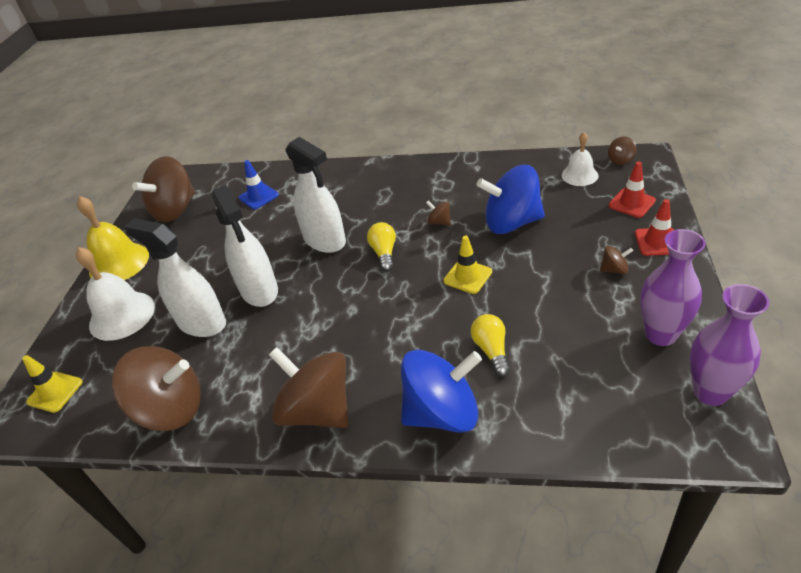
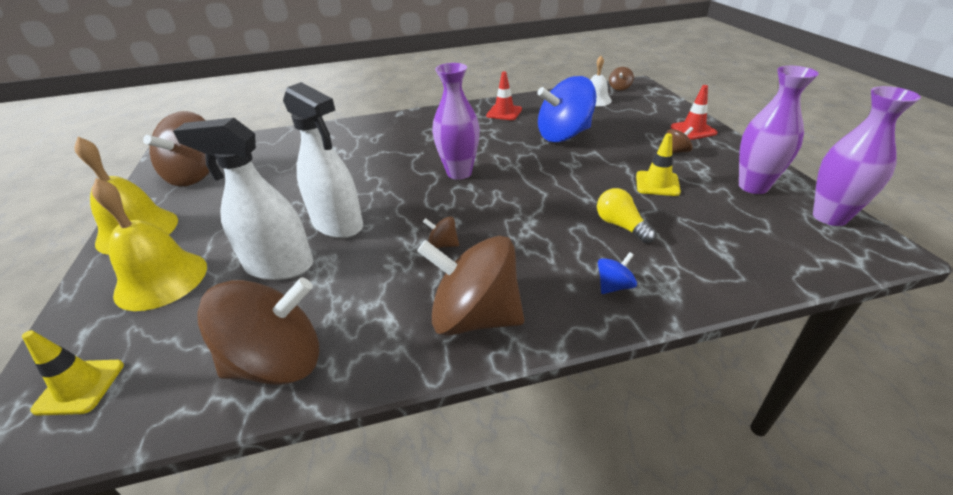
camera: 25 degrees left, 5 degrees down
white bell [76,247,155,341] -> yellow bell [92,178,207,311]
blue traffic cone [239,160,279,209] -> none
white spray bottle [286,137,346,253] -> none
yellow light bulb [367,222,396,272] -> purple vase [432,63,480,180]
blue spinning top [401,350,482,433] -> blue spinning top [598,252,637,294], size x0.41
brown spinning top [426,200,451,225] -> brown spinning top moved to [423,216,459,248]
yellow traffic cone [443,236,492,294] -> yellow traffic cone moved to [636,133,681,196]
red traffic cone [609,162,656,218] -> red traffic cone moved to [486,71,522,120]

